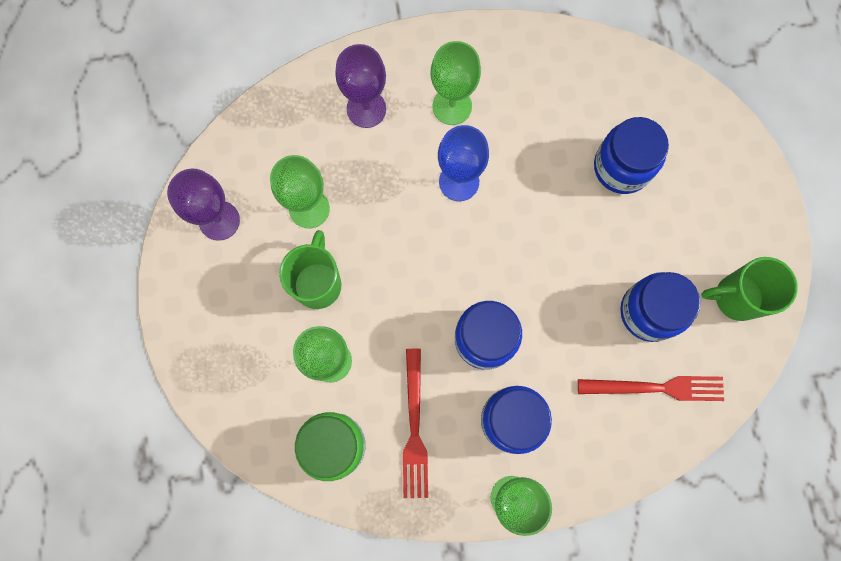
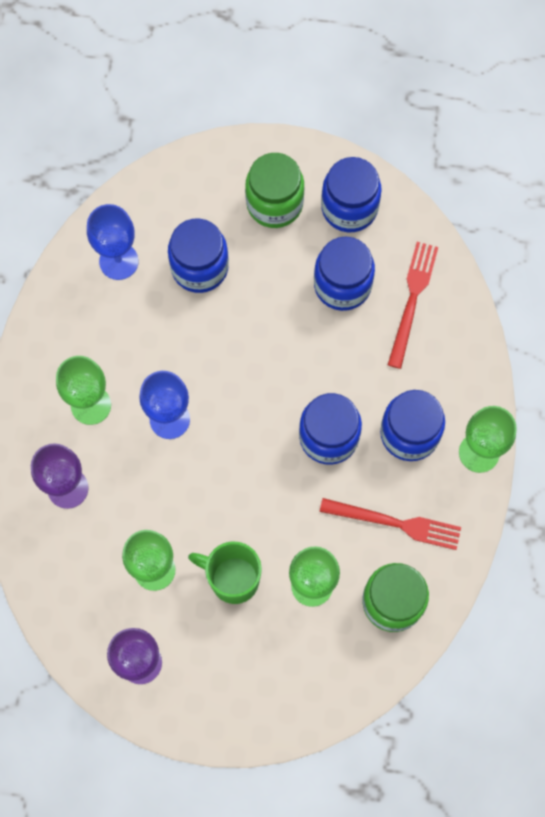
camera: 75 degrees left, 5 degrees down
green mug [701,257,798,321] -> blue jar [321,157,382,232]
none -> blue goblet [87,204,138,280]
none -> green jar [245,153,304,228]

